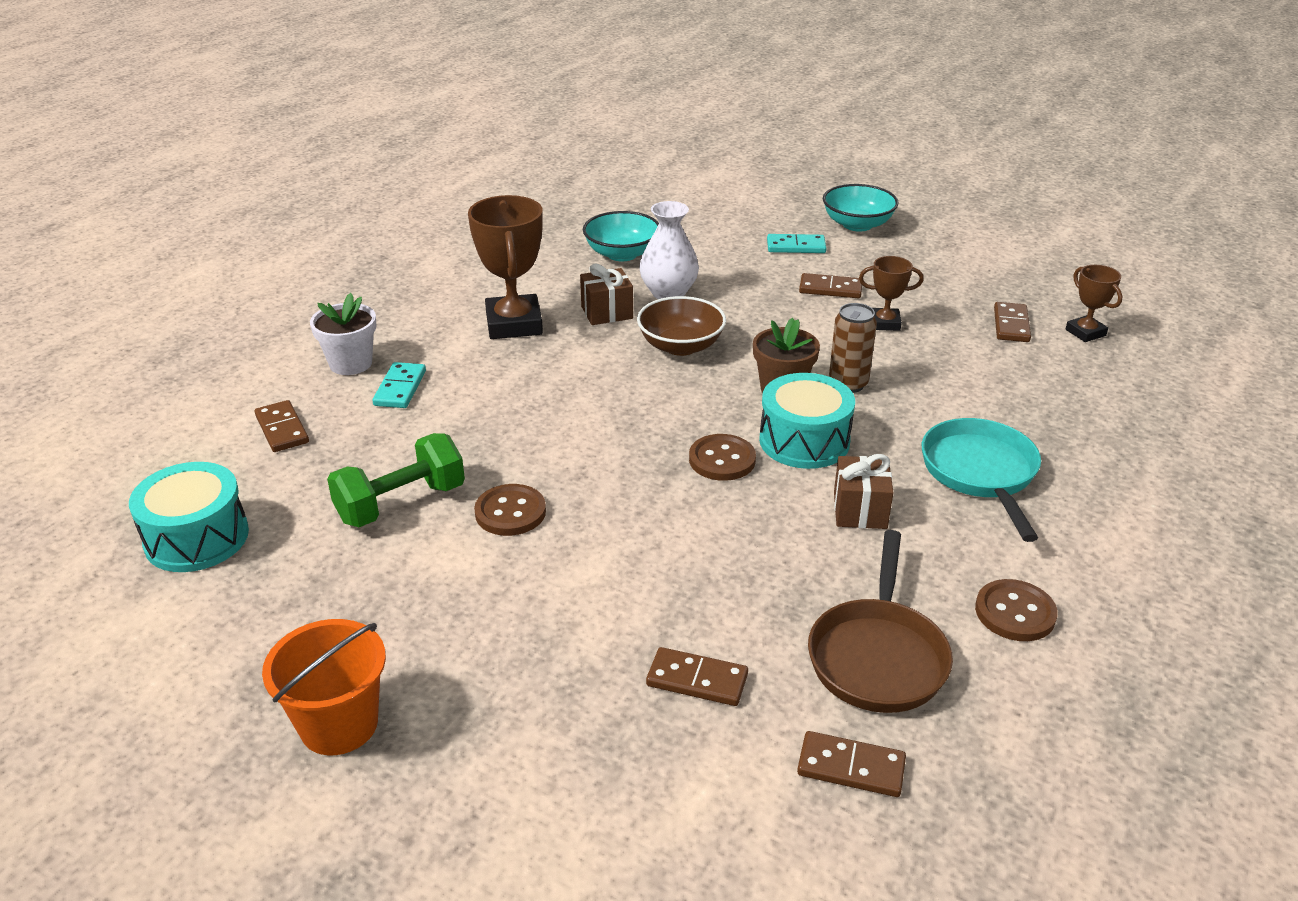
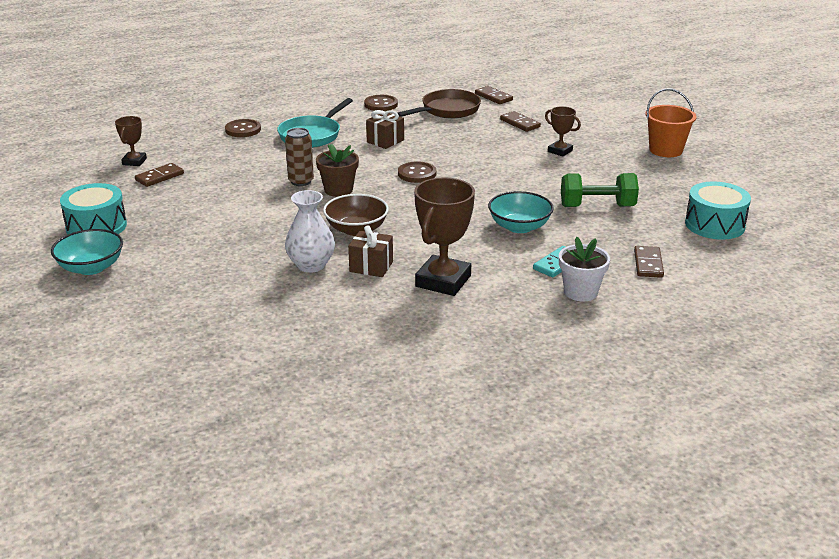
camera: 145 degrees left, 5 degrees down
brown button [474,484,546,536] -> brown button moved to [225,119,261,137]
turquoise bowl [583,211,659,261] -> turquoise bowl moved to [488,191,554,233]
turquoise drum [759,373,855,469] -> turquoise drum moved to [60,183,127,235]
turquoise domino [767,234,826,253] -> none
brown domino [799,273,862,298] -> none
brown trophy [859,256,924,331] -> brown trophy moved to [545,106,581,157]

